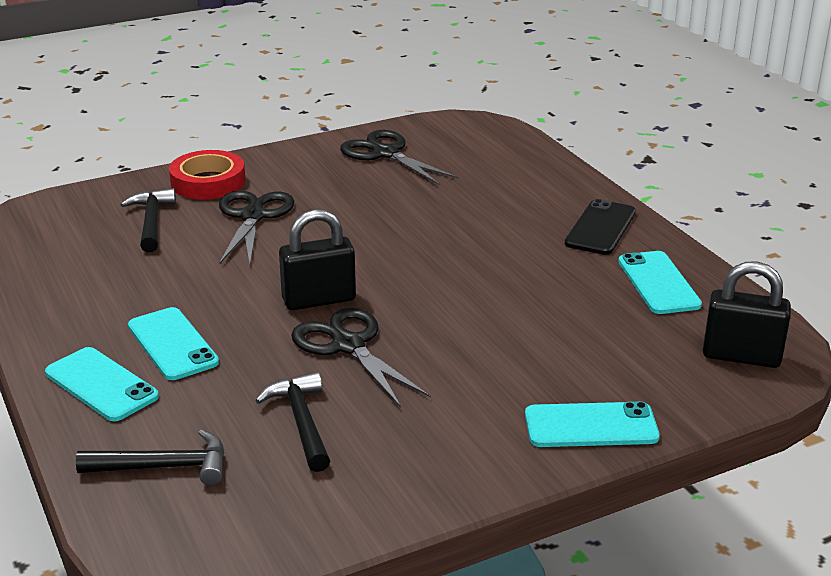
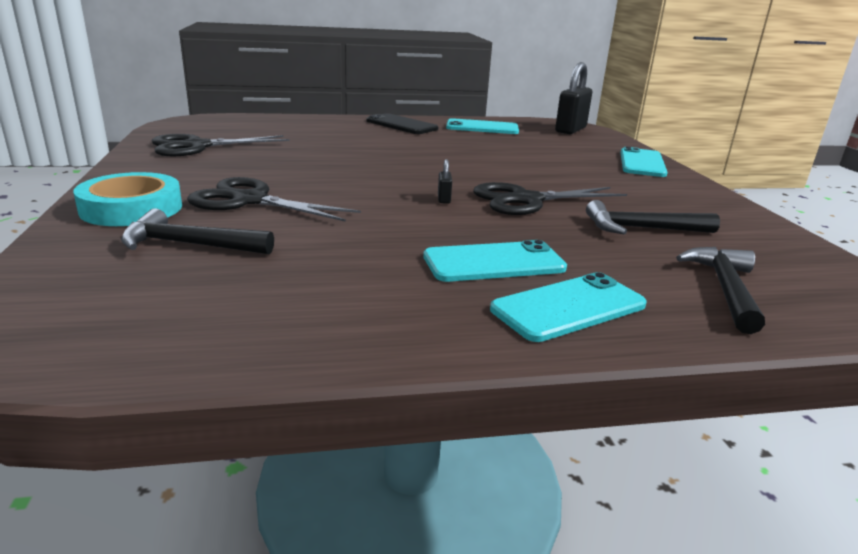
camera: 75 degrees left, 5 degrees down
red tape [169,150,245,199] -> turquoise tape [73,172,182,226]
black padlock [279,209,356,310] -> black padlock [438,159,452,204], size x0.41

